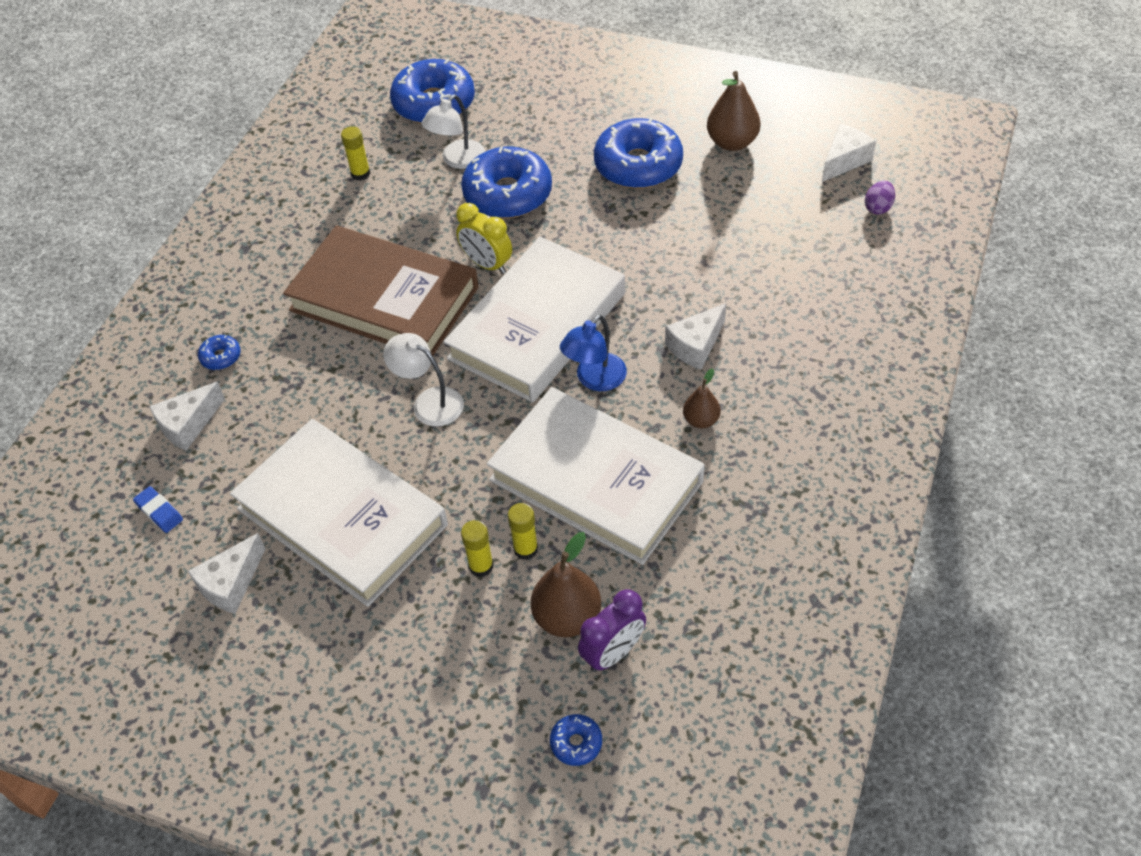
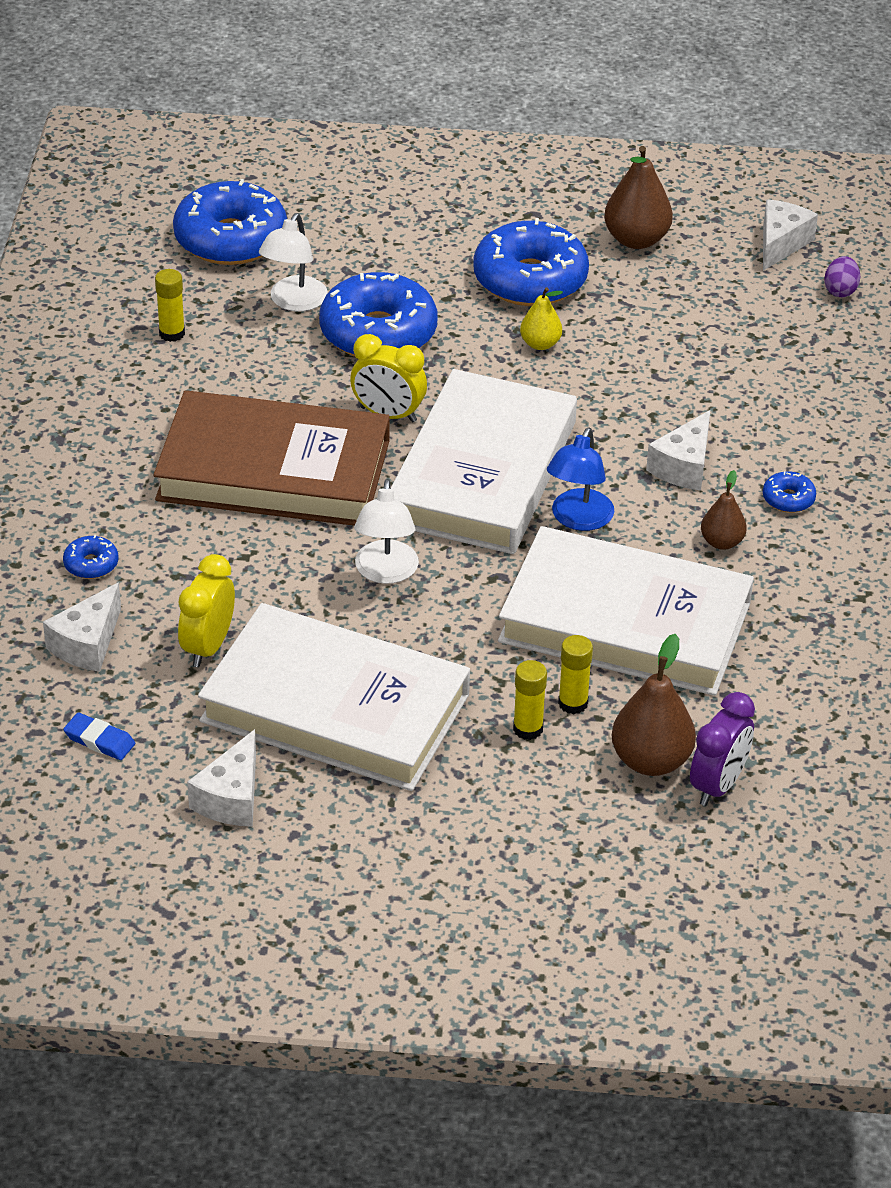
camera: 20 degrees left, 10 degrees down
white lamp [383,333,464,427] -> white lamp turned 105 degrees counterclockwise [354,479,419,584]
blue donut [550,714,602,766] -> blue donut moved to [763,471,816,513]
none -> yellow clock [178,554,235,667]
none -> yellow pear [520,287,563,350]

